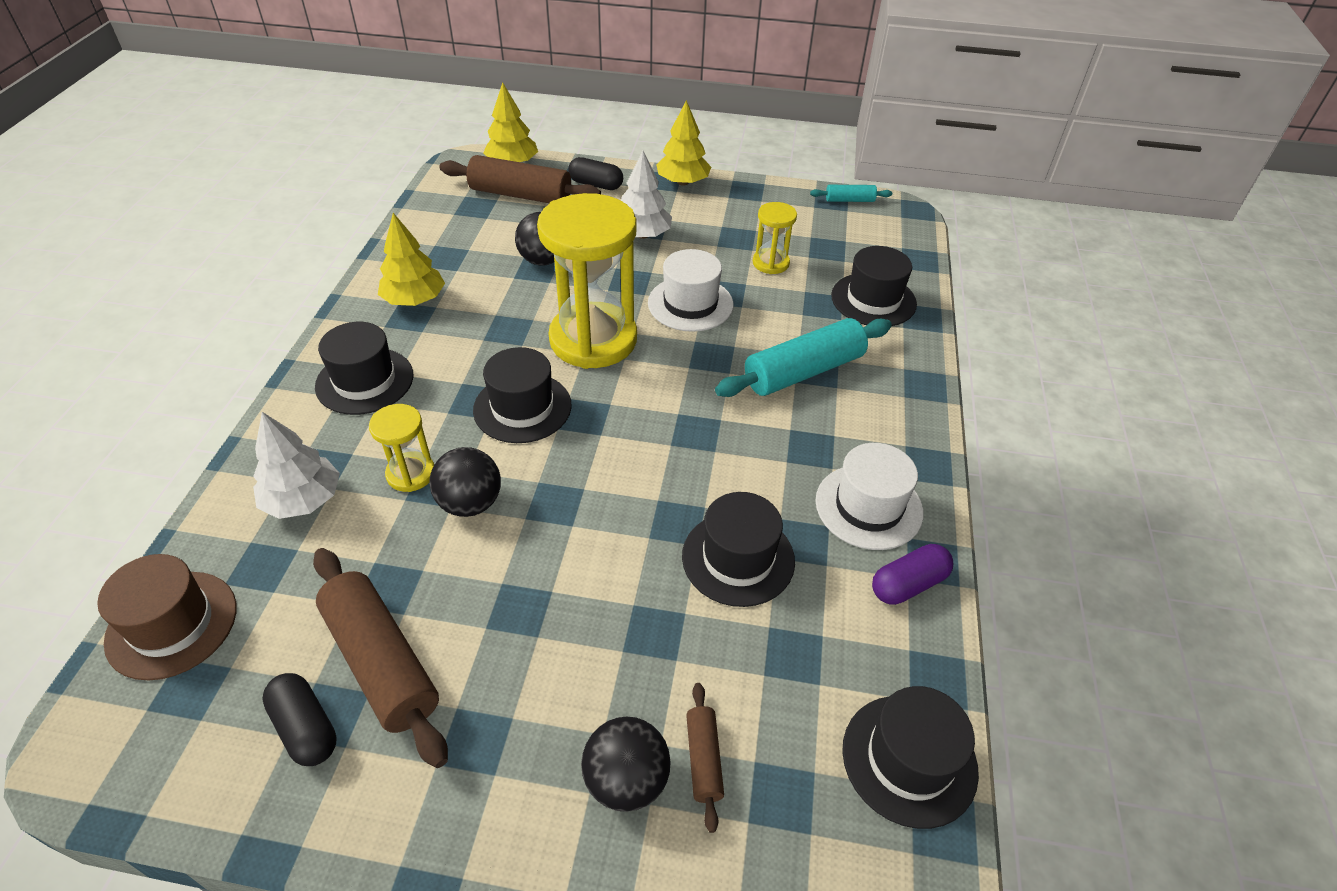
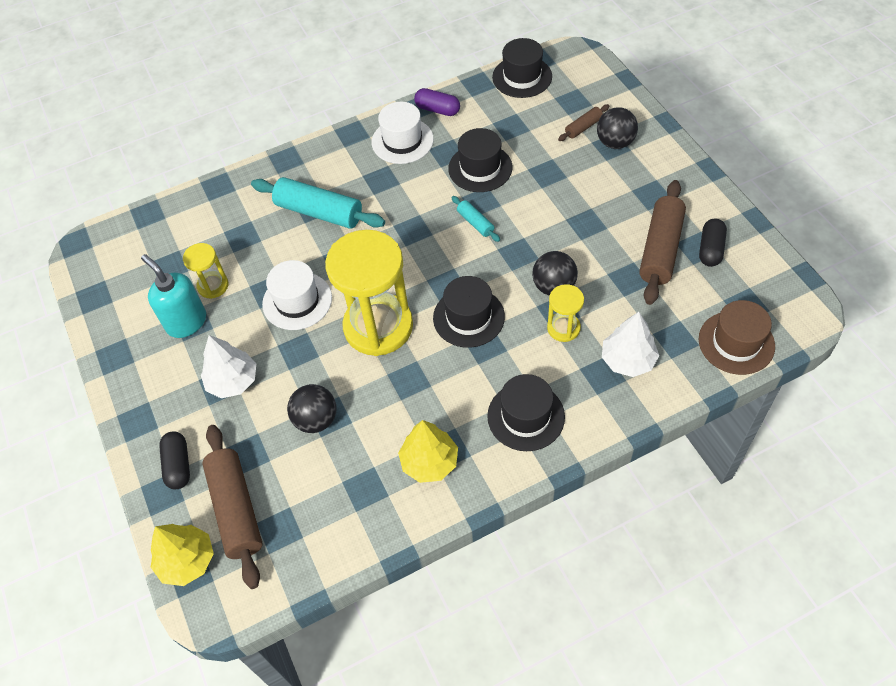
camera: 120 degrees left, 10 degrees up
yellow tree [656,100,711,186] -> none
turquoise rolling pin [810,185,892,202] -> turquoise rolling pin moved to [451,196,500,242]
black hat [831,246,917,326] -> none
none -> turquoise soap dispenser [141,254,206,338]

